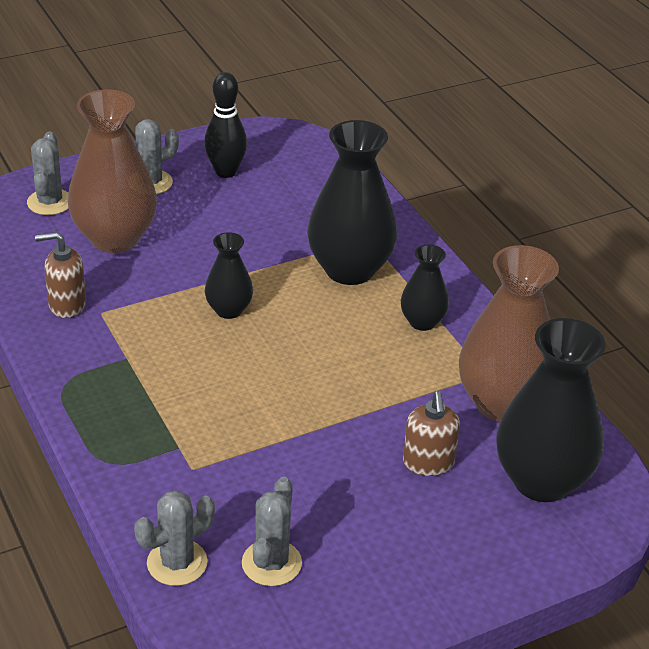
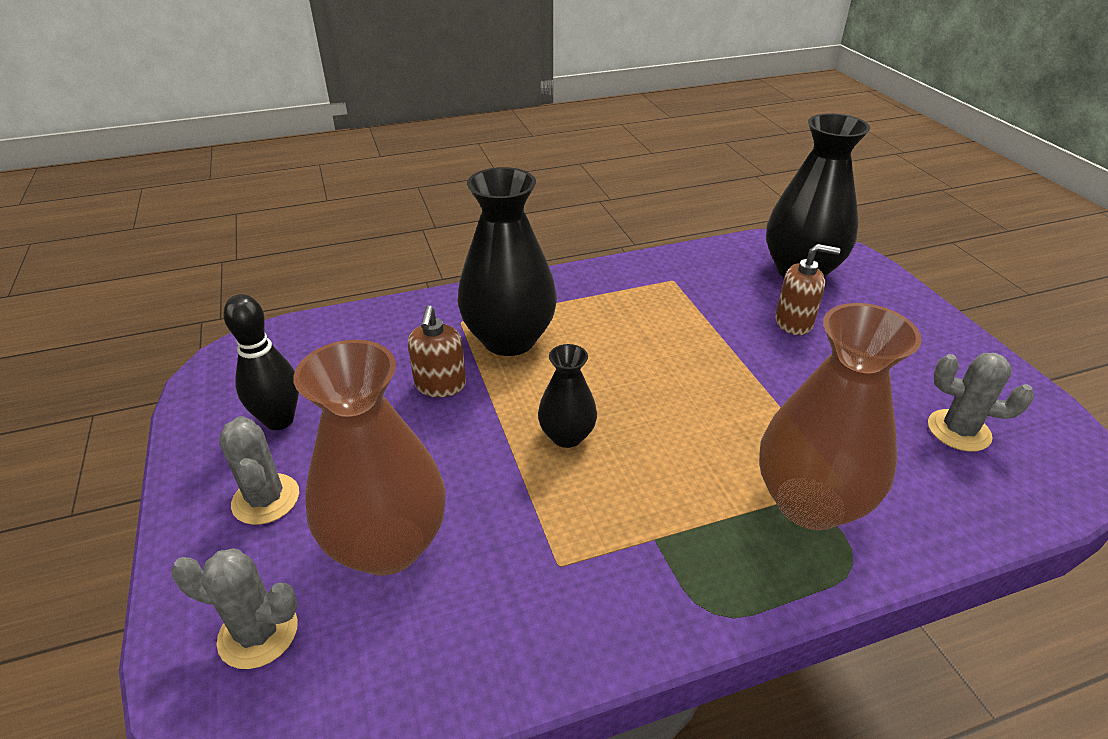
camera: 80 degrees left, 0 degrees up
brown soap dispenser [35,232,86,318] -> brown soap dispenser moved to [408,305,466,397]
grey cactus [134,490,215,586] -> none
black vase [401,244,449,331] -> none
brown vase [459,245,559,422] -> brown vase moved to [759,303,922,530]

